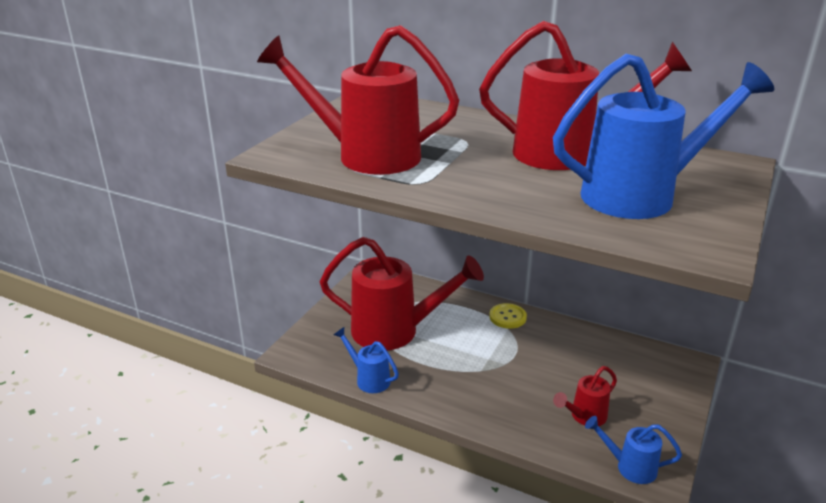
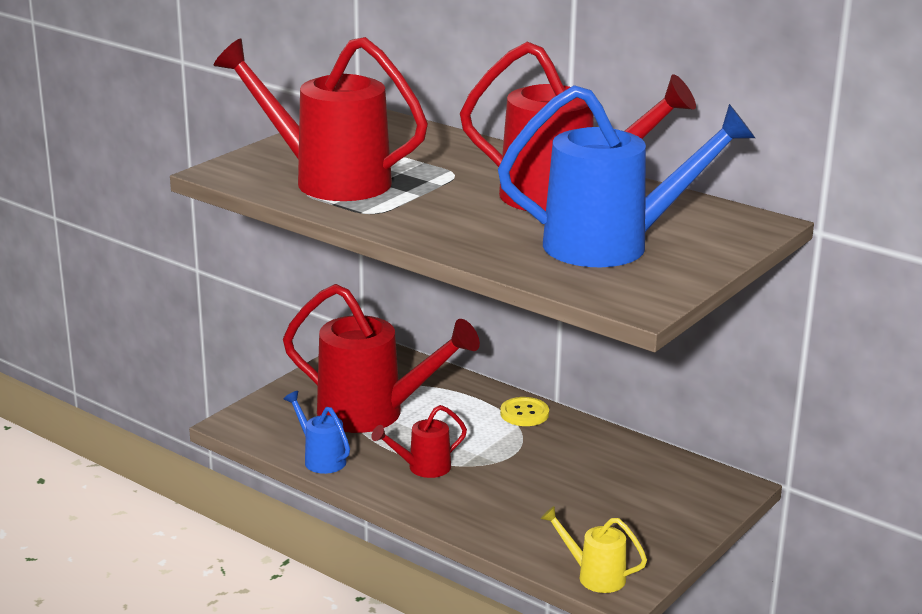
camera: 10 degrees right, 5 degrees down
red watering can [553,366,617,426] -> red watering can moved to [371,405,467,478]
blue watering can [585,416,682,484] -> yellow watering can [540,506,647,593]

